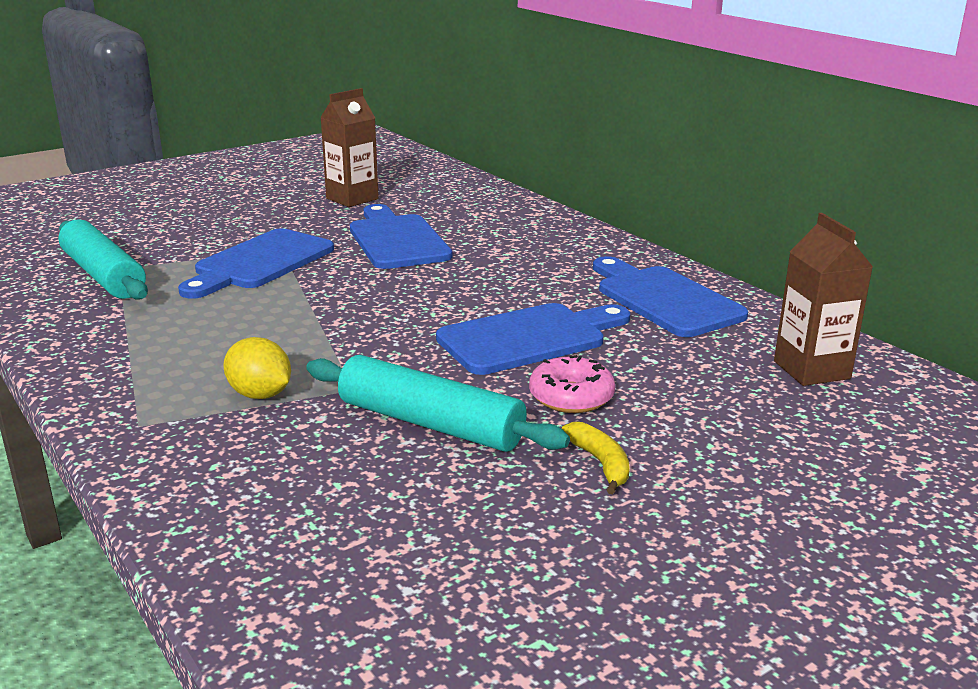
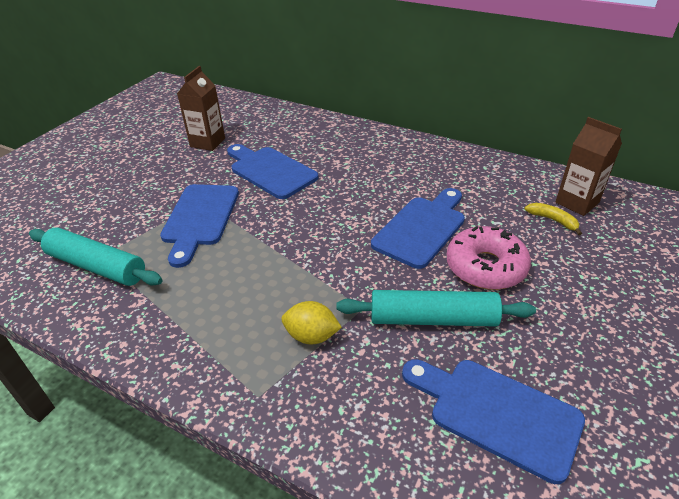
camera: 25 degrees left, 15 degrees up
pink donut [529,355,615,413] -> pink donut [446,226,531,290], size x1.54
yellow banana [562,422,630,494] -> yellow banana moved to [524,203,582,235]
blue cutting board [593,256,748,337] -> blue cutting board moved to [402,359,585,484]

